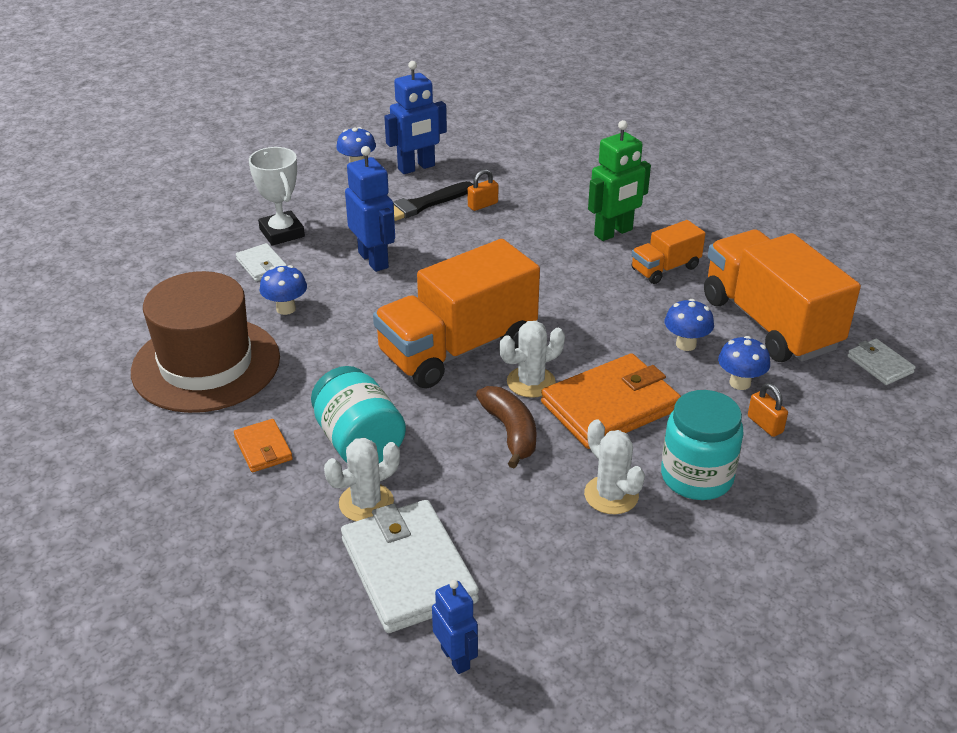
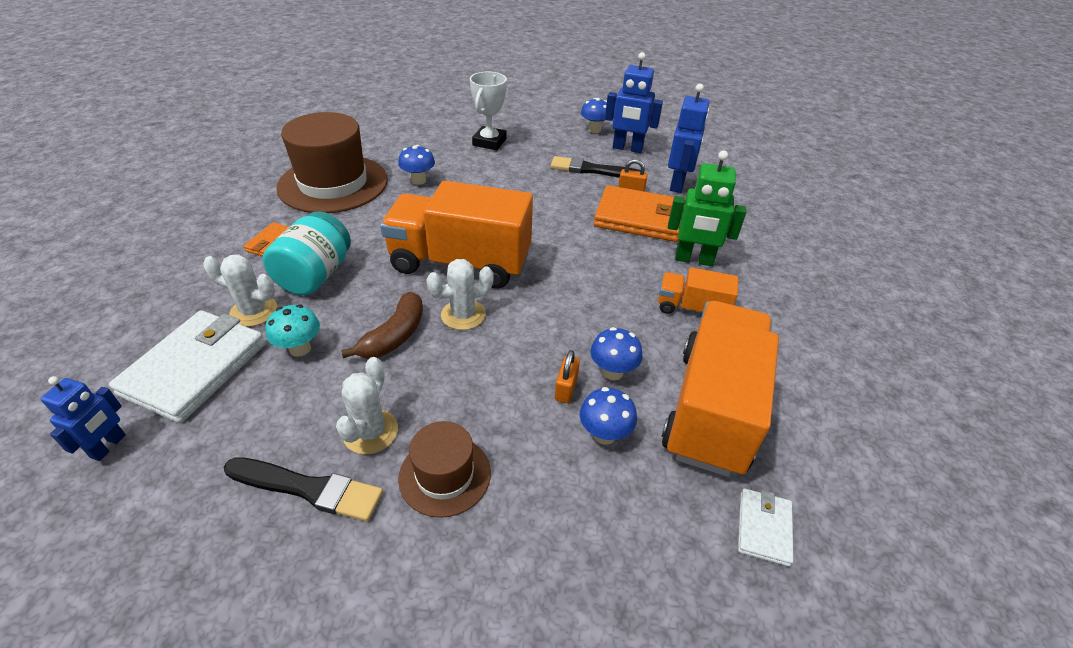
camera: 45 degrees right, 5 degrees up
white wallet [236,243,287,281] -> none
blue robot [345,146,395,272] -> blue robot moved to [668,84,710,193]
white cactus [500,321,565,398] -> white cactus turned 45 degrees counterclockwise [427,259,494,330]
orange wallet [541,353,681,449] -> orange wallet moved to [594,185,685,242]
turquoise jar [661,390,744,500] -> brown hat [398,421,491,518]
orange padlock [748,383,788,437] -> orange padlock moved to [555,350,580,403]
none -> black brush [224,457,383,522]
none -> turquoise mushroom [265,304,320,357]

